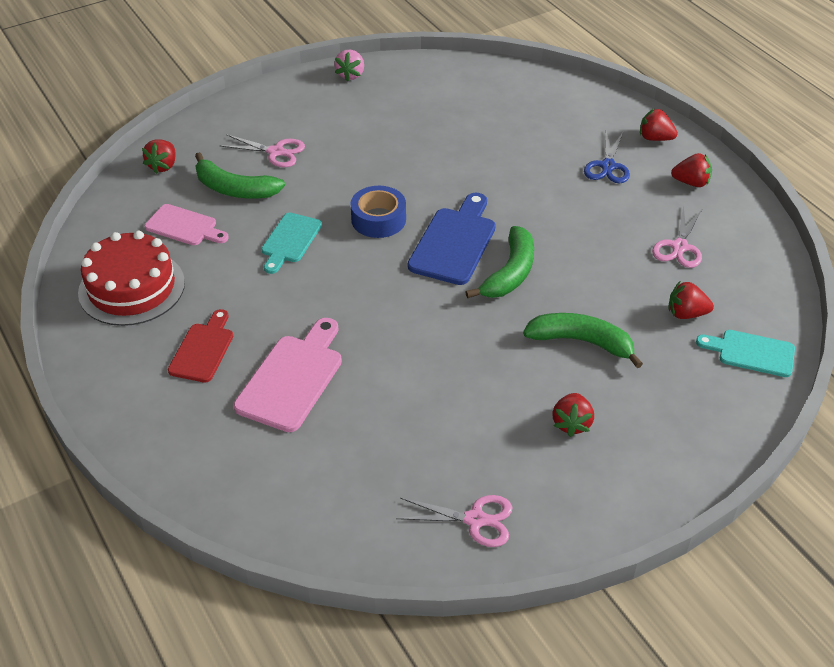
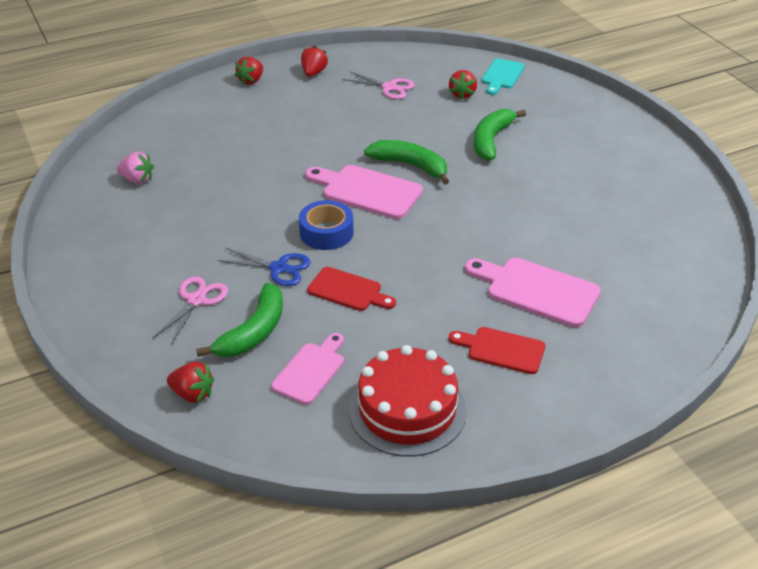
camera: 85 degrees left, 5 degrees down
turquoise cutting board [261,213,322,274] -> red cutting board [307,267,396,311]
pink strawberry [334,50,364,82] -> pink strawberry moved to [117,152,154,184]
pink scissors [396,495,512,547] -> none
blue cutting board [408,192,496,285] -> pink cutting board [305,165,423,219]
red strawberry [552,393,594,437] -> none
blue scissors [584,132,630,184] -> blue scissors moved to [218,248,311,286]

